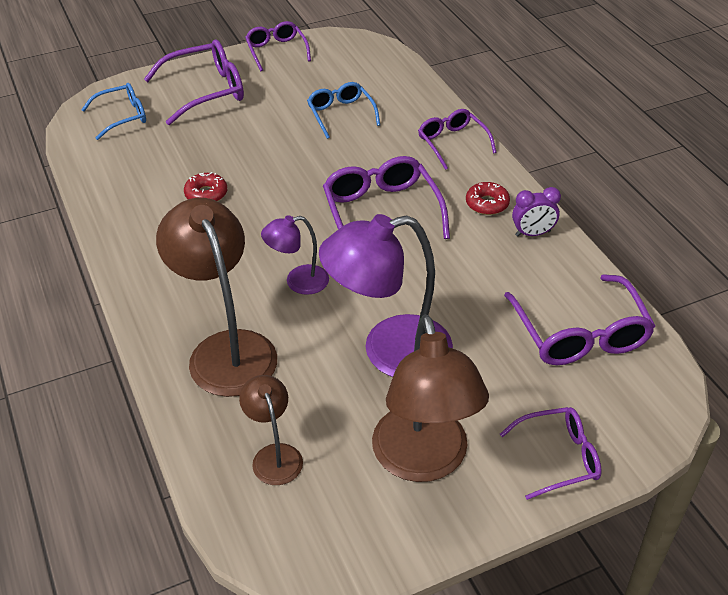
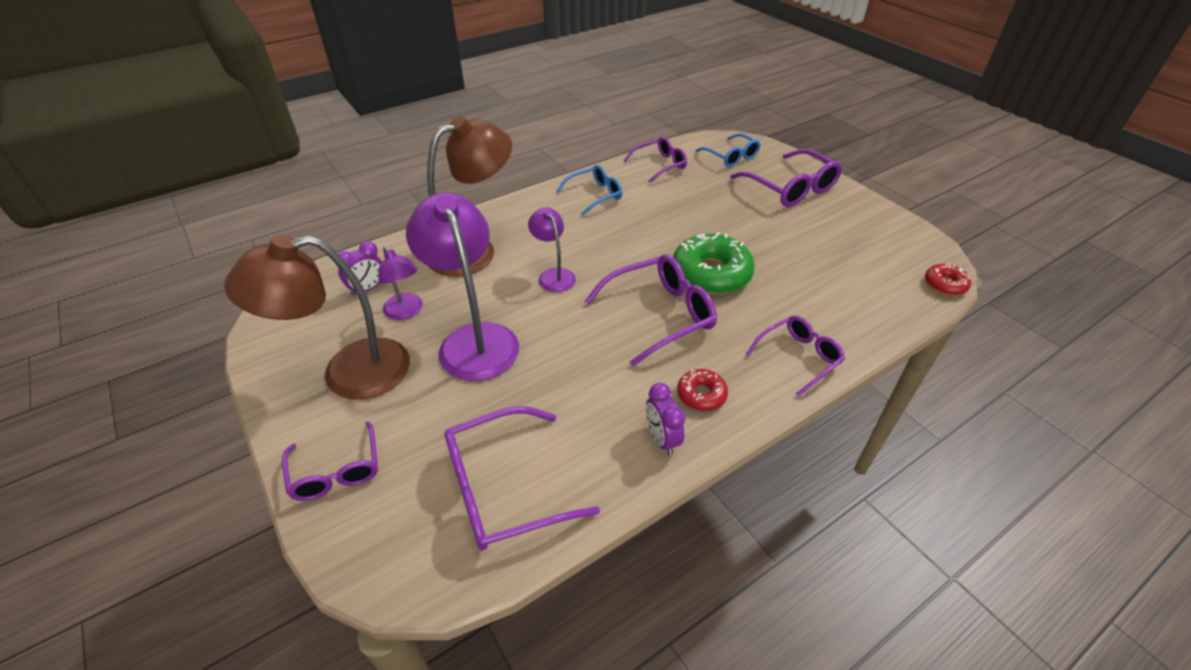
camera: 80 degrees right, 0 degrees up
red donut [184,172,227,201] -> red donut moved to [925,263,971,295]
brown lamp [239,375,303,485] -> purple clock [335,241,382,296]
purple glasses [245,21,311,71] -> purple glasses moved to [624,137,687,183]
blue glasses [307,82,380,139] -> blue glasses moved to [556,165,622,216]
none -> purple lamp [379,246,422,320]
none -> green donut [673,232,755,294]

